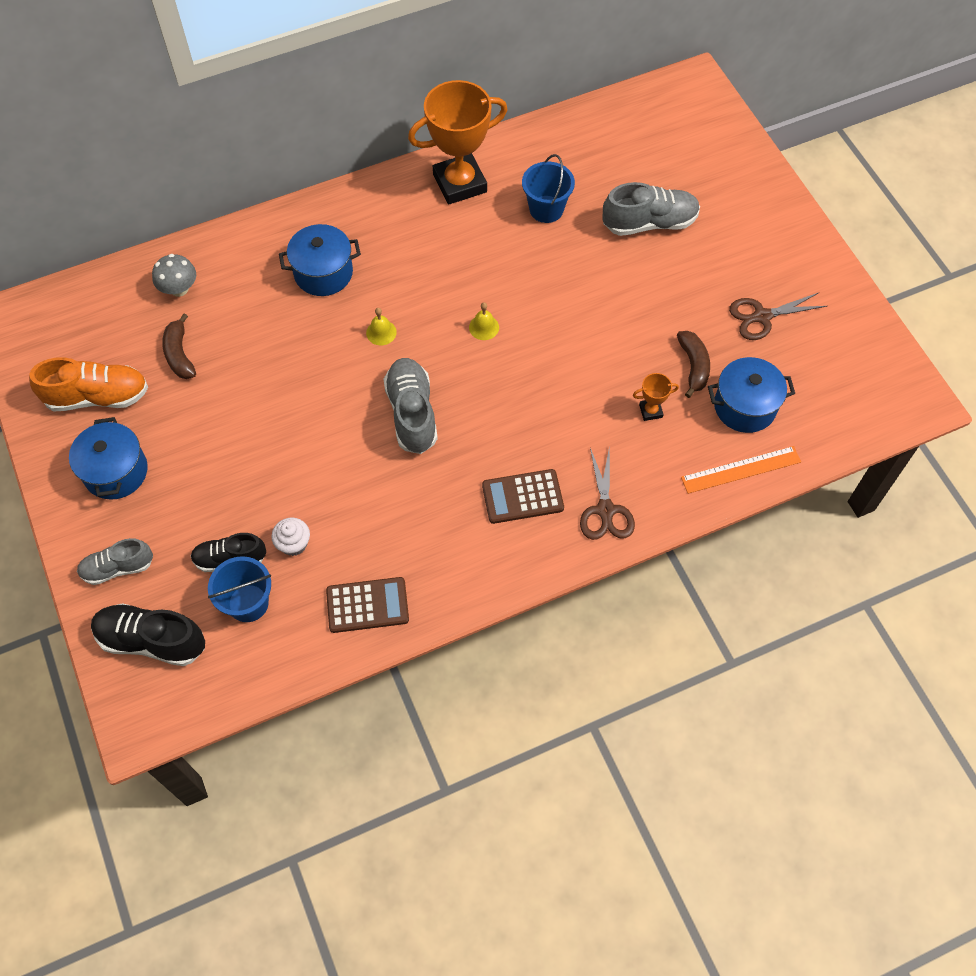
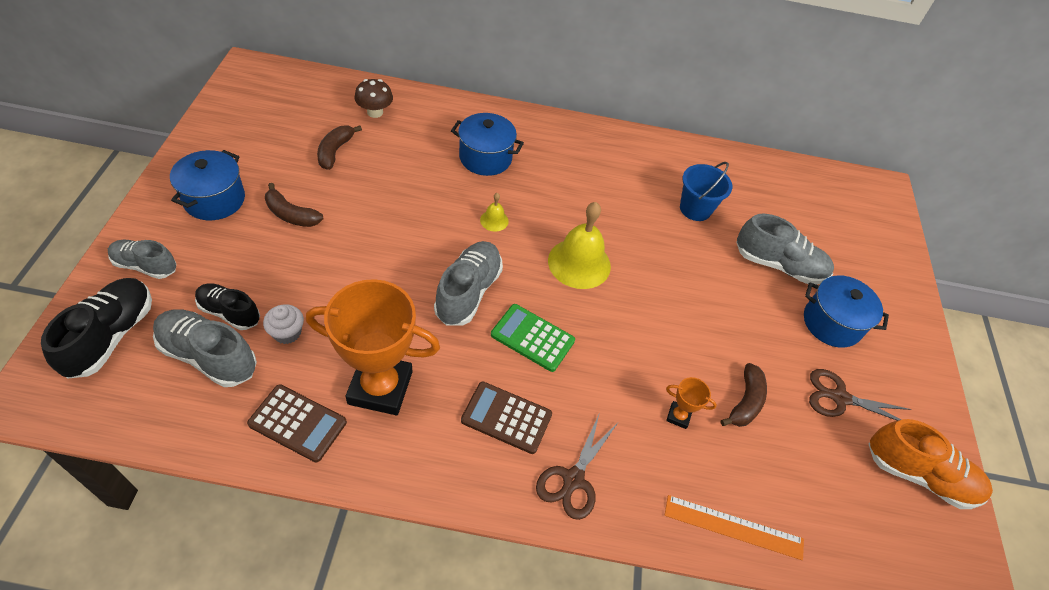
camera: 25 degrees right, 10 degrees down
orange shoe [29,357,148,411] -> orange shoe moved to [868,419,993,509]
black shoe [91,603,205,666] -> black shoe turned 60 degrees clockwise [41,278,152,379]
grey mushroom [152,254,196,297] -> brown mushroom [355,79,393,118]
blue bucket [208,556,271,622] -> grey shoe [153,309,257,387]
orange trophy [408,80,508,204] -> orange trophy moved to [306,279,440,415]
yellow bell [469,302,499,340] -> yellow bell [548,202,611,289], size x2.16
blue pot [708,357,795,433] -> blue pot moved to [804,275,889,348]
none -> brown banana [265,183,324,227]
none -> green calculator [491,304,575,372]

